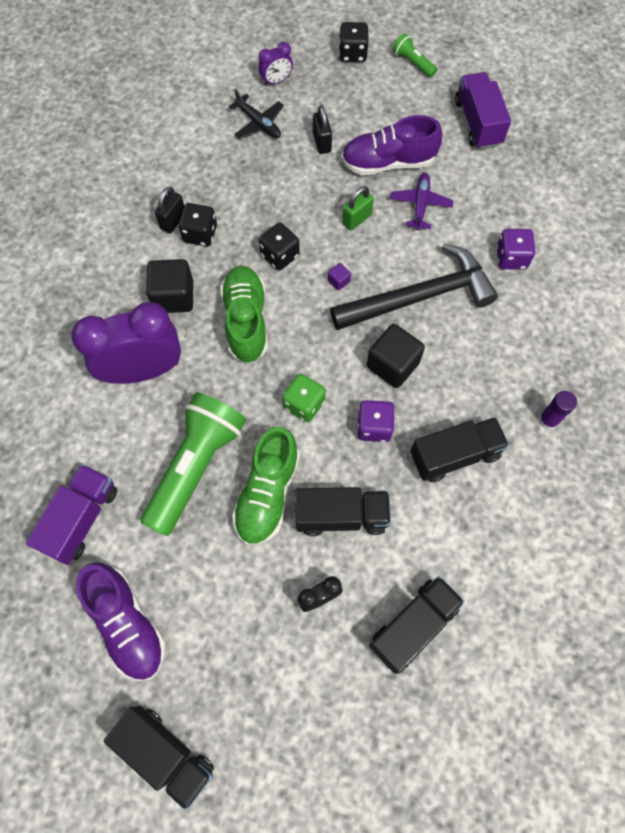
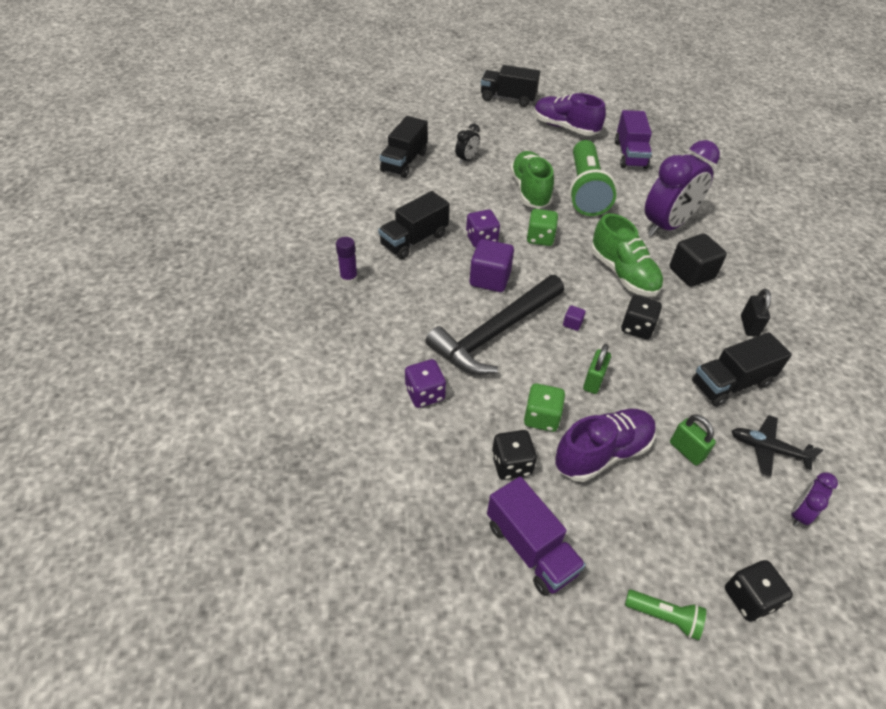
camera: 155 degrees right, 20 degrees down
black dice [178,203,217,247] -> black dice moved to [492,430,537,480]
black truck [295,487,391,536] -> black truck moved to [692,332,792,407]
black padlock [313,105,332,154] -> green padlock [670,414,716,466]
black cube [367,324,425,388] -> purple cube [470,239,514,292]
purple plane [390,173,453,230] -> green dice [524,384,565,432]

